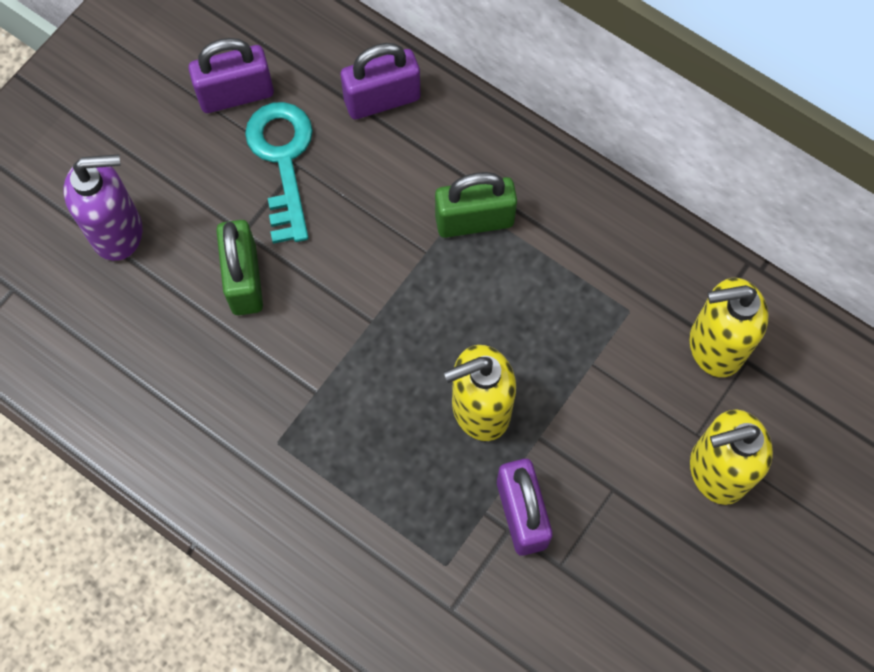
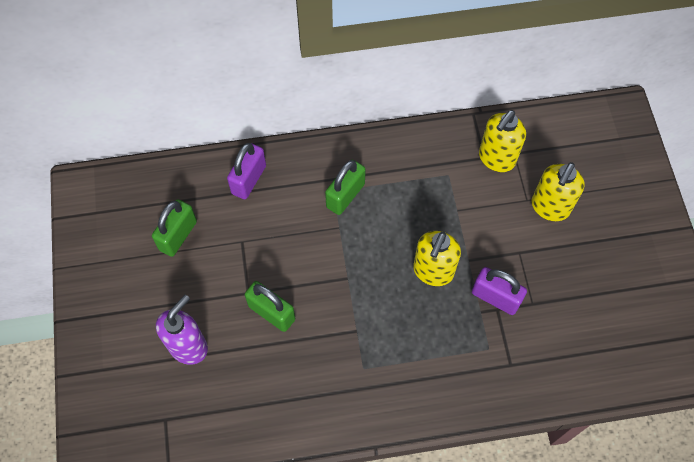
camera: 45 degrees left, 5 degrees down
purple padlock [188,38,274,113] -> green padlock [152,199,197,257]
turquoise key [245,102,313,244] -> none

